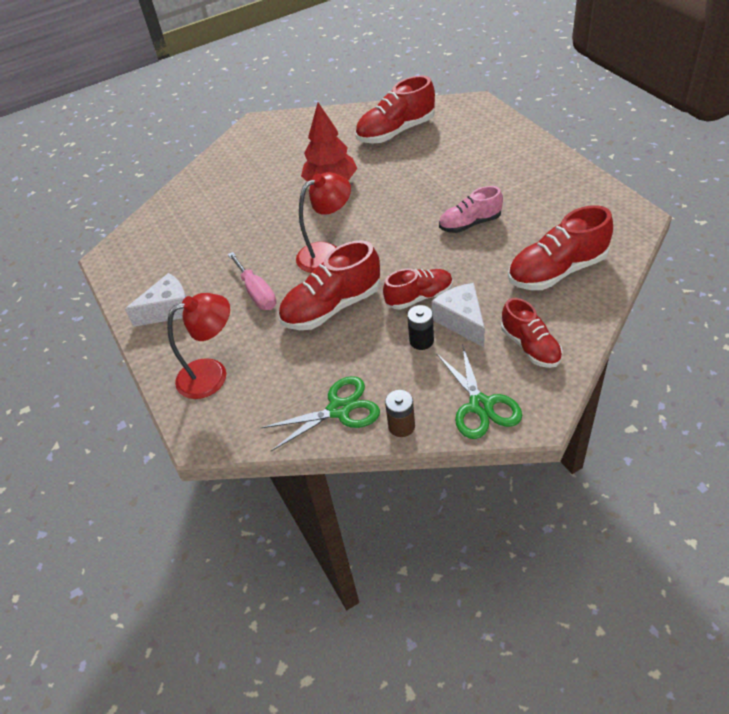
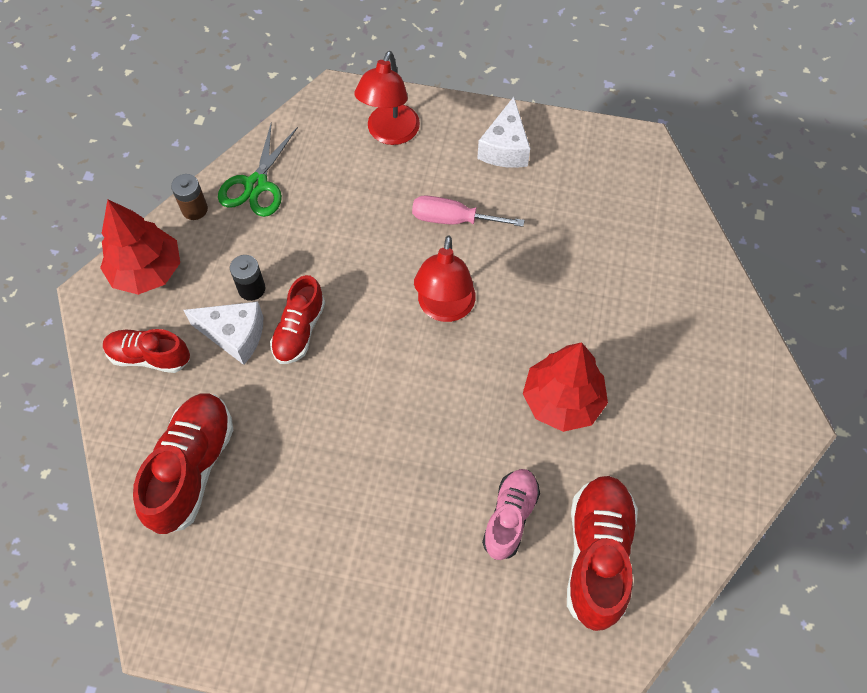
camera: 125 degrees right, 15 degrees up
red shoe [278,240,380,330] -> none
green scissors [436,344,522,439] -> red tree [100,200,180,295]
pink shoe [439,186,503,233] -> pink shoe moved to [482,469,540,560]

